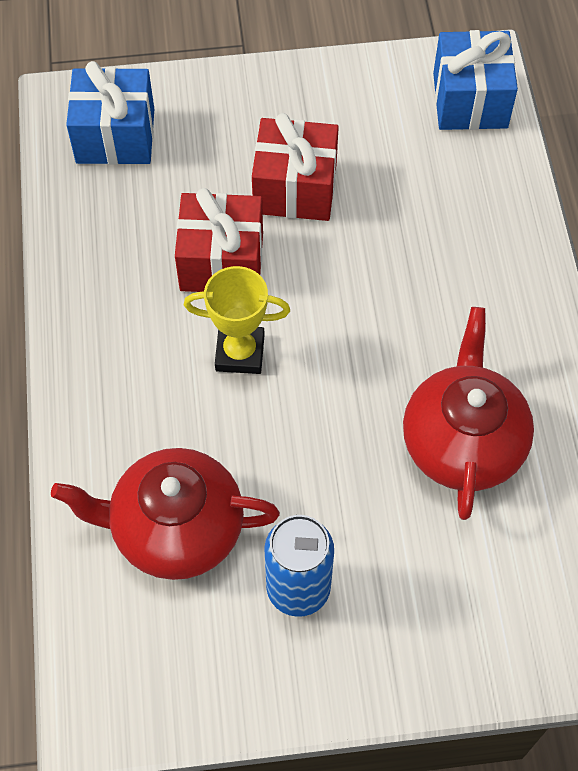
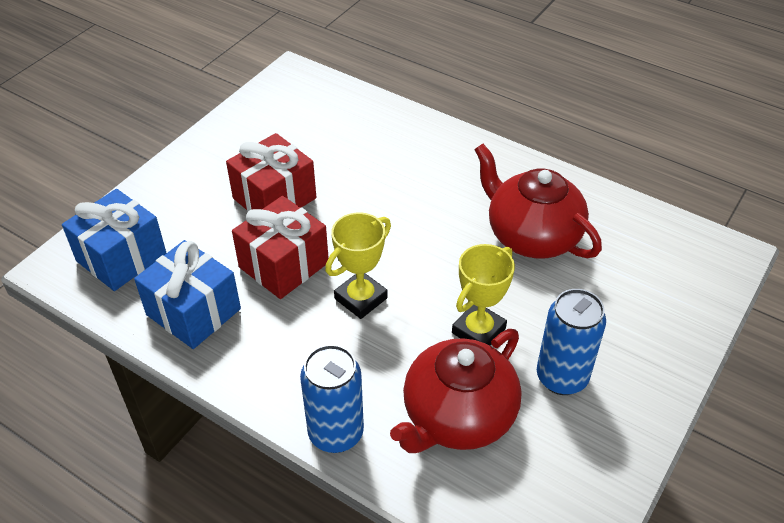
camera: 50 degrees left, 15 degrees down
blue gift [433,30,518,130] -> blue gift moved to [134,240,241,349]
none -> blue can [300,344,364,453]
none -> yellow trophy [452,244,515,346]

